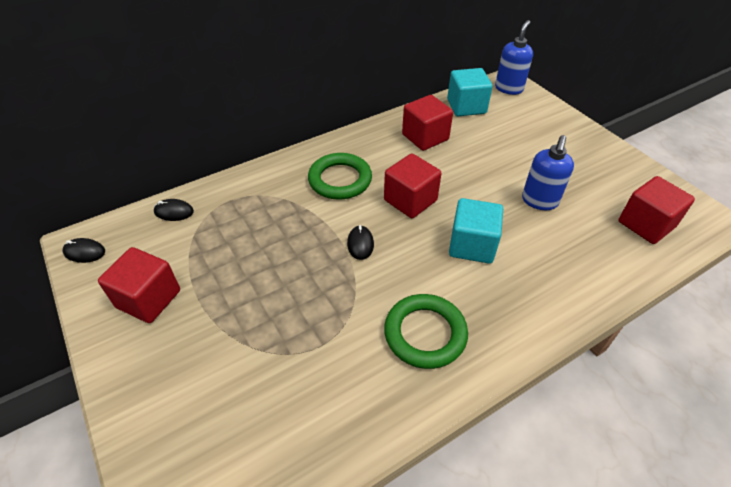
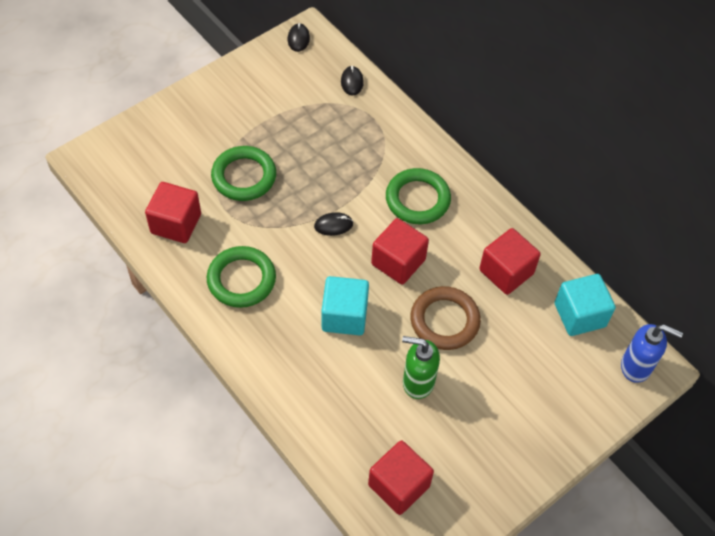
camera: 80 degrees right, 10 degrees up
red cube [98,247,180,323] -> red cube moved to [145,182,201,243]
blue soap dispenser [522,135,574,210] -> green soap dispenser [402,336,440,399]
none -> green ring [211,146,276,201]
none -> brown ring [410,286,481,350]

